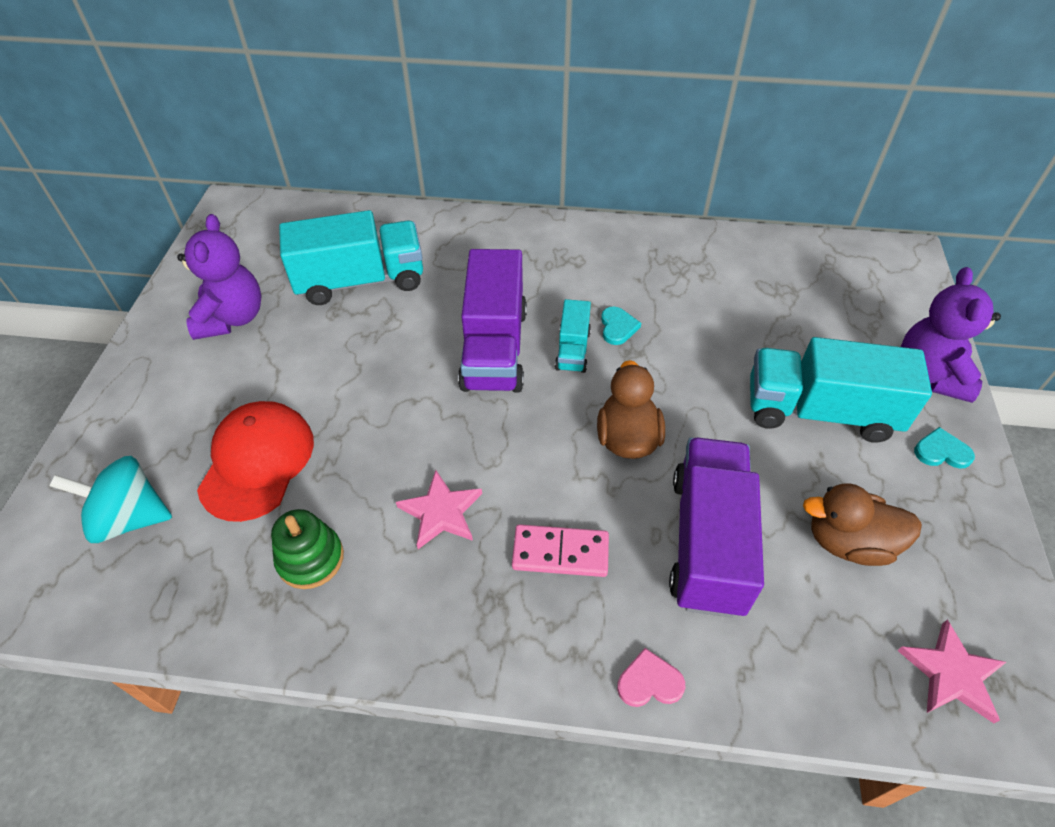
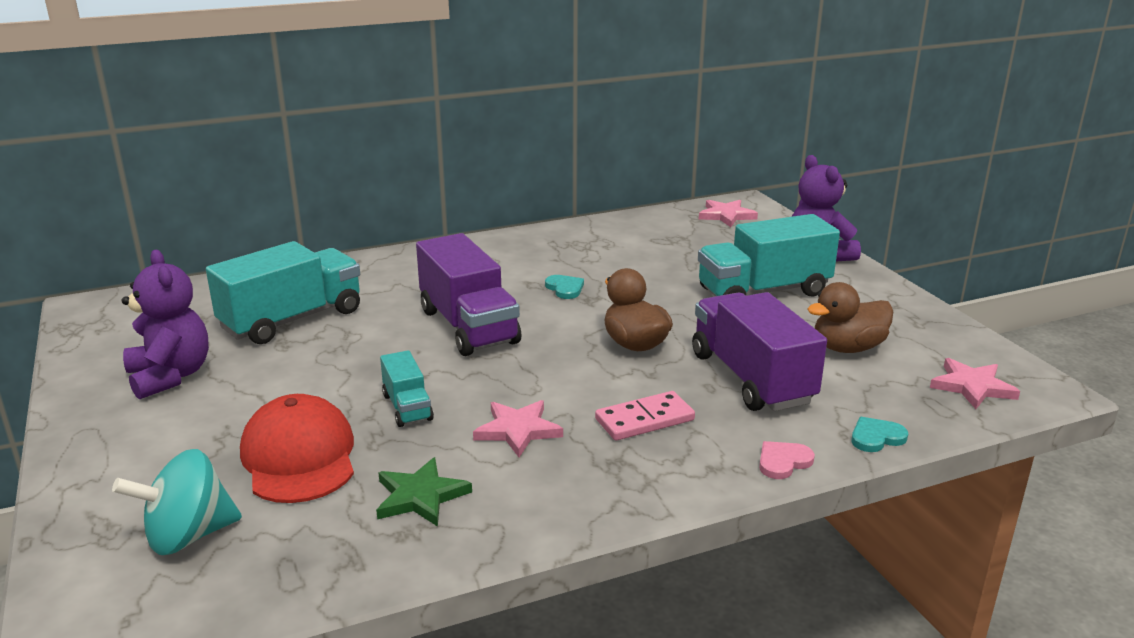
camera: 30 degrees left, 25 degrees down
green stacking toy [271,509,344,589] -> green star [376,457,472,527]
turquoise truck [555,299,591,373] -> turquoise truck moved to [380,350,434,427]
turquoise heart [914,427,975,469] -> turquoise heart moved to [851,417,908,452]
none -> pink star [699,200,758,227]

